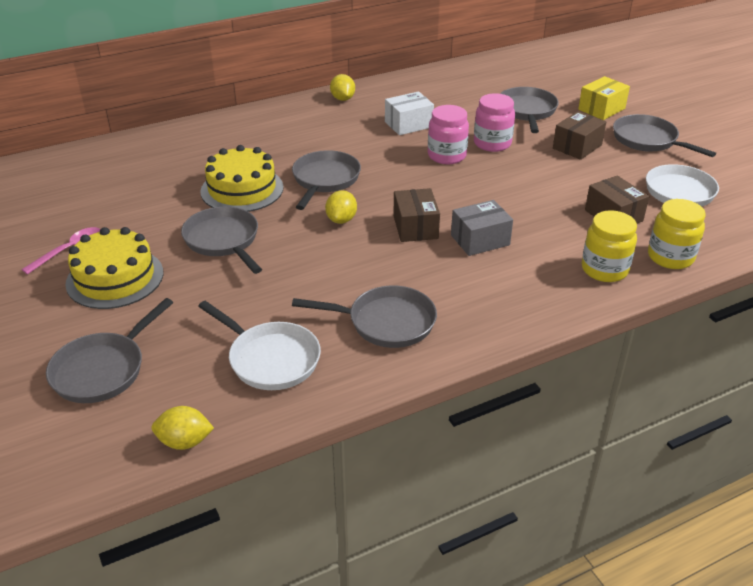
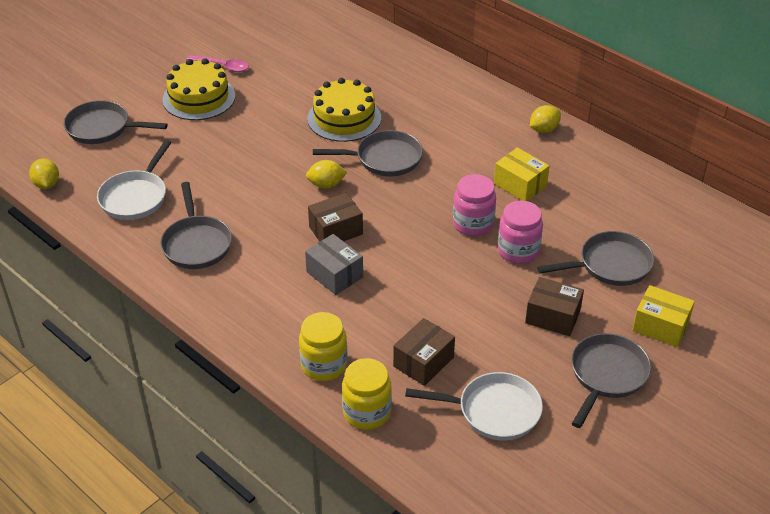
camera: 70 degrees right, 5 degrees up
grey pan [181,207,262,274] -> none
white box [385,91,434,135] -> yellow box [494,148,550,201]

